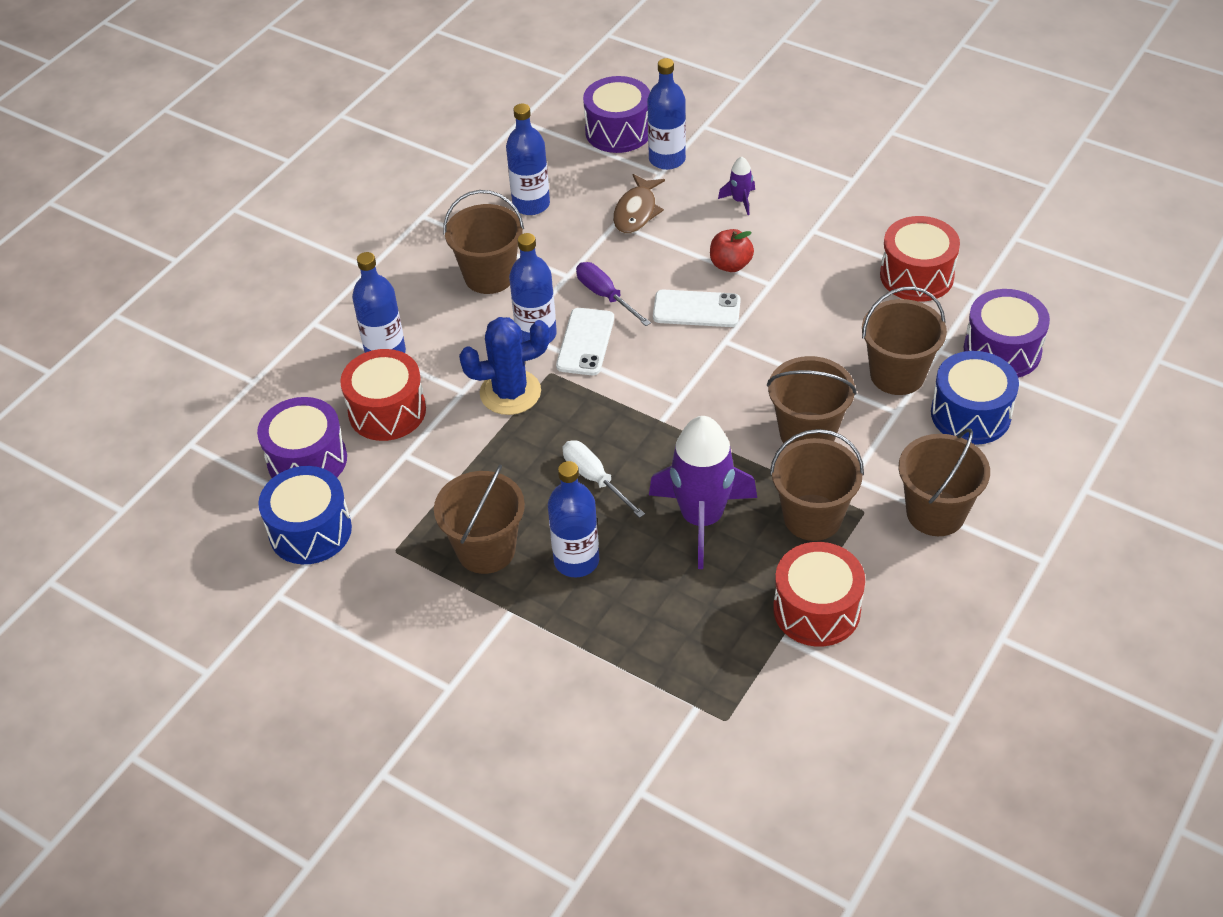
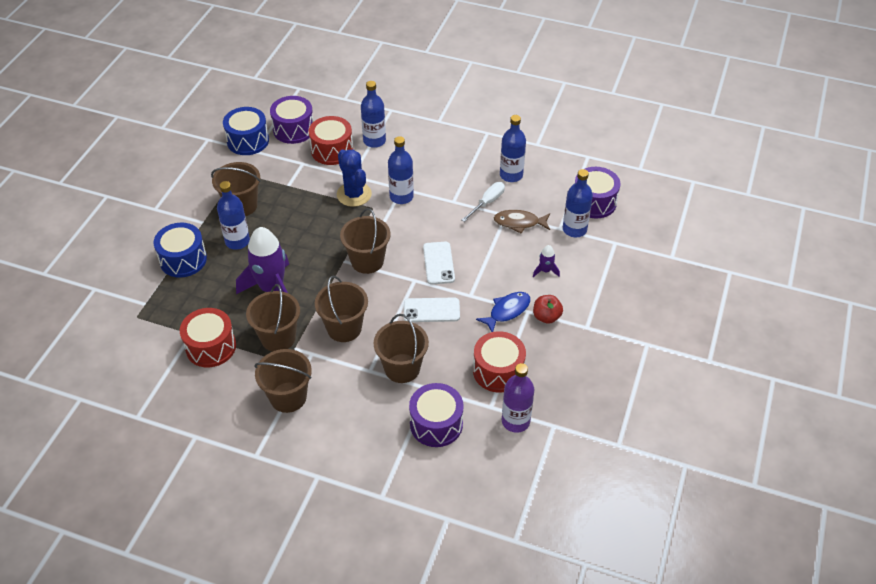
camera: 75 degrees right, 0 degrees up
brown bucket [443,190,524,294] -> brown bucket moved to [340,208,391,274]
white phone [556,308,614,375] -> white phone moved to [404,298,460,322]
white screwdriver [562,441,645,518] -> white screwdriver moved to [461,182,505,222]
purple screwdriver [576,262,651,326] -> none
red apple [710,229,754,272] -> red apple moved to [533,295,563,324]
blue drum [931,351,1019,445] -> blue drum moved to [154,223,207,278]
none -> blue fish [476,292,531,332]
none -> purple bottle [502,363,534,433]

